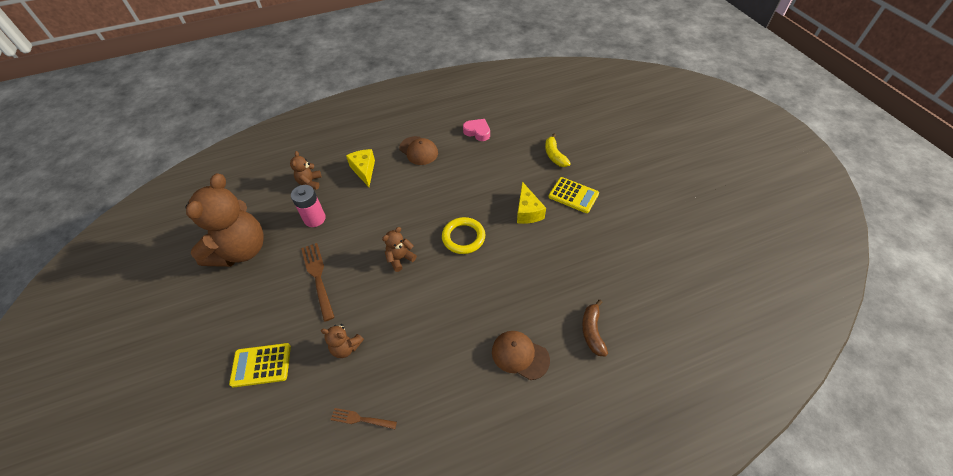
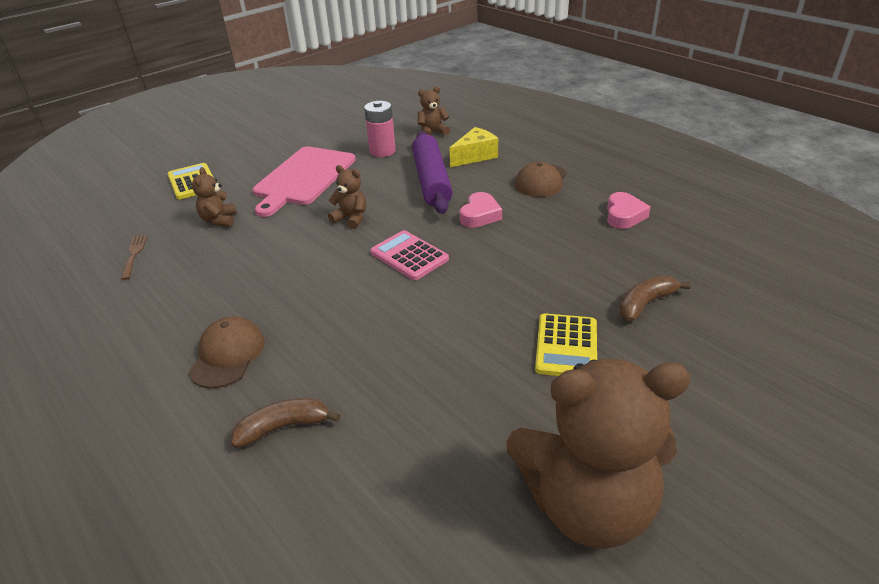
camera: 70 degrees right, 15 degrees down
brown teddy bear [185,173,264,267] -> brown teddy bear moved to [507,359,691,548]
brown fork [301,243,335,322] -> pink cutting board [252,146,356,217]
yellow ring [442,217,485,254] -> pink calculator [370,230,449,280]
yellow cheese [517,182,546,224] -> none
yellow banana [545,134,571,167] -> brown banana [619,276,691,321]
none -> purple rolling pin [412,131,453,214]
none -> pink heart [460,192,502,228]

